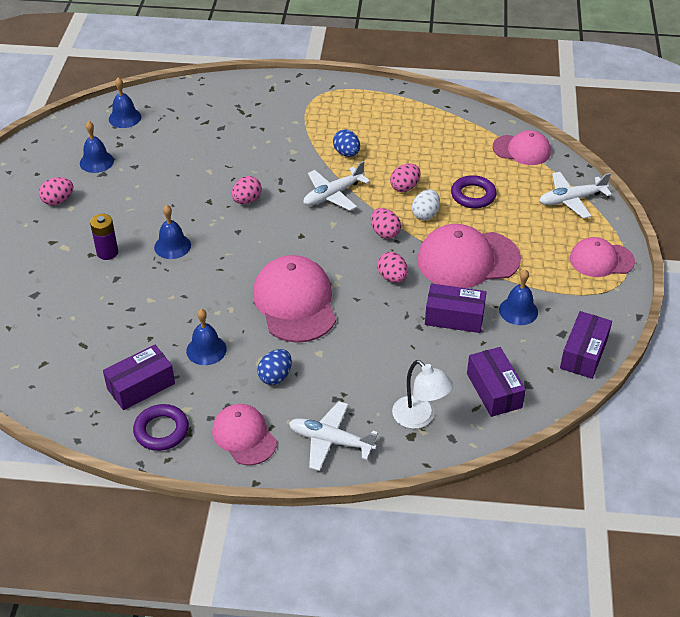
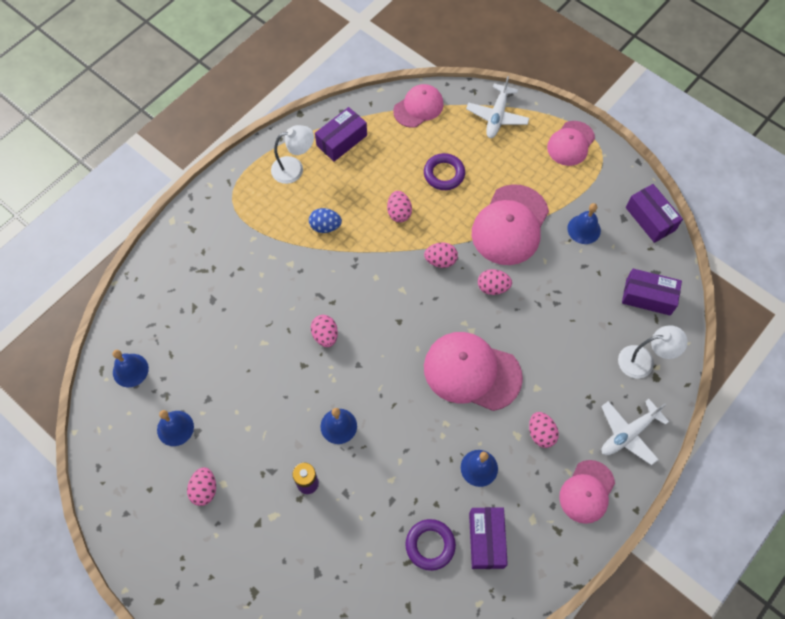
camera: 55 degrees left, 20 degrees up
purple ring [133,404,189,451] -> purple ring moved to [405,519,456,571]
pink cap [212,404,277,465] -> pink cap turned 60 degrees counterclockwise [559,460,615,524]
blue egg [257,349,292,385] -> pink egg [529,412,559,448]
white plane [304,161,370,211] -> none
white egg [412,190,440,220] -> none
purple box [425,283,487,333] -> purple box moved to [315,107,367,162]
none -> white lamp [271,125,314,184]

